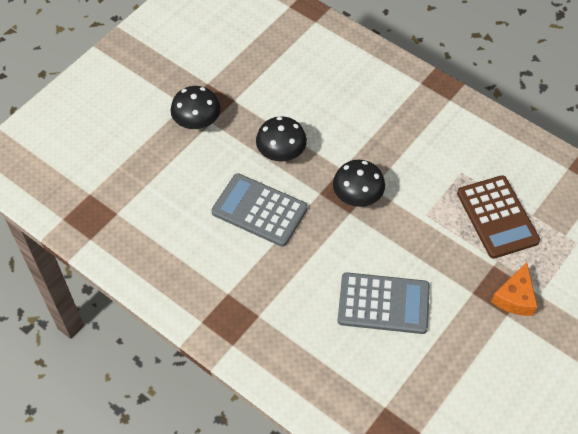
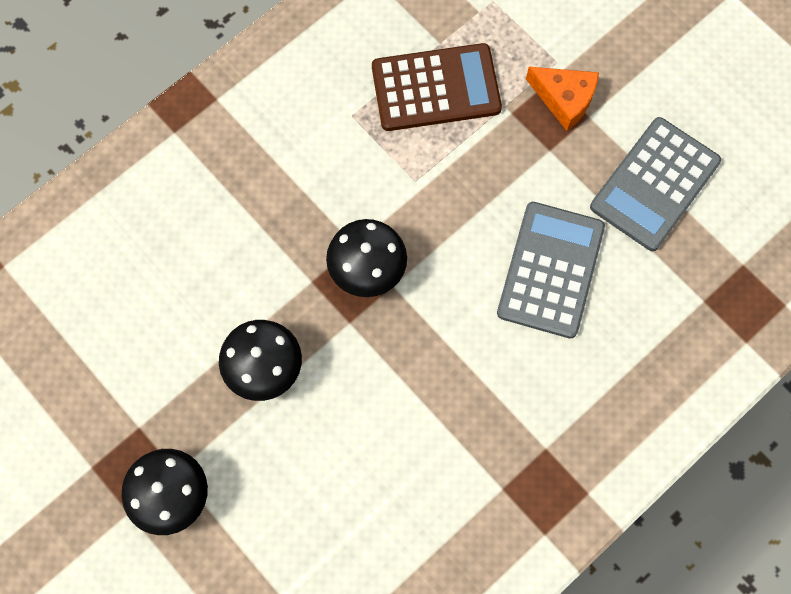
camera: 80 degrees left, 15 degrees up
grey calculator [211,173,308,247] -> grey calculator moved to [590,117,721,251]

